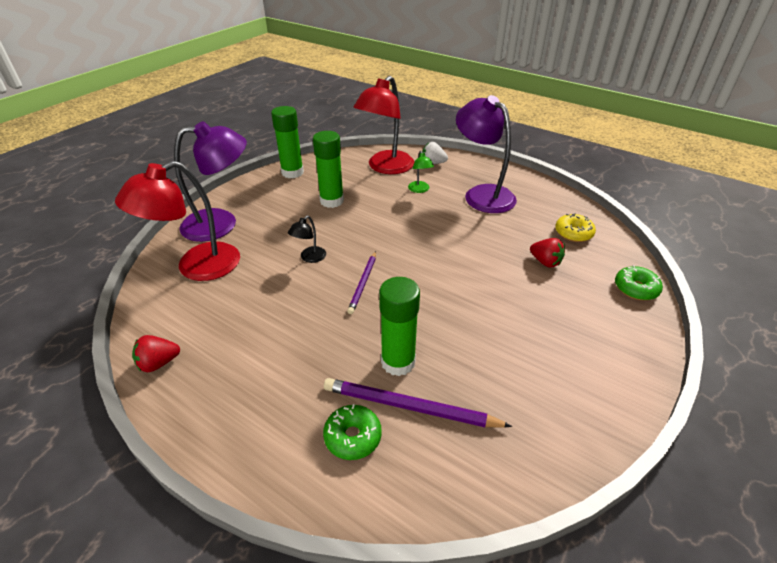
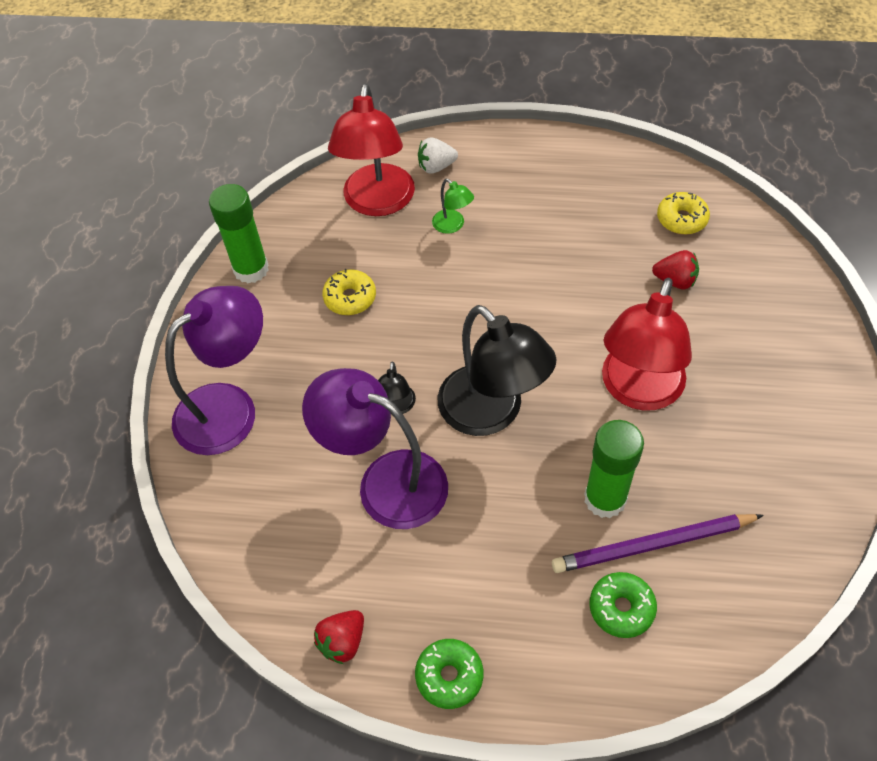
camera: 25 degrees left, 15 degrees up
red lamp [115,161,240,281] -> red lamp moved to [602,278,692,411]
green glue stick [313,131,344,208] -> yellow donut [322,269,376,315]
purple pencil [347,251,376,314] -> black lamp [438,305,556,436]
purple lamp [456,95,517,213] -> purple lamp moved to [302,368,448,529]
green donut [615,265,663,300] -> green donut moved to [415,639,483,709]

